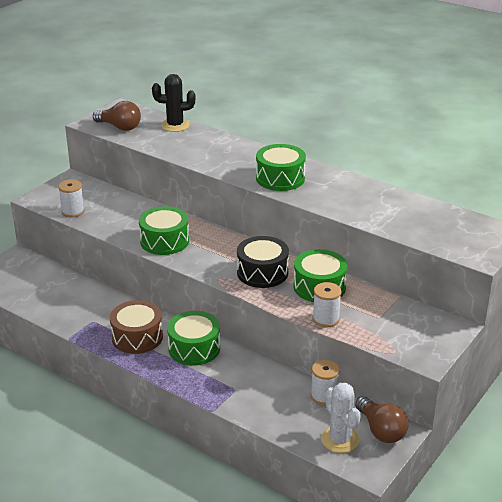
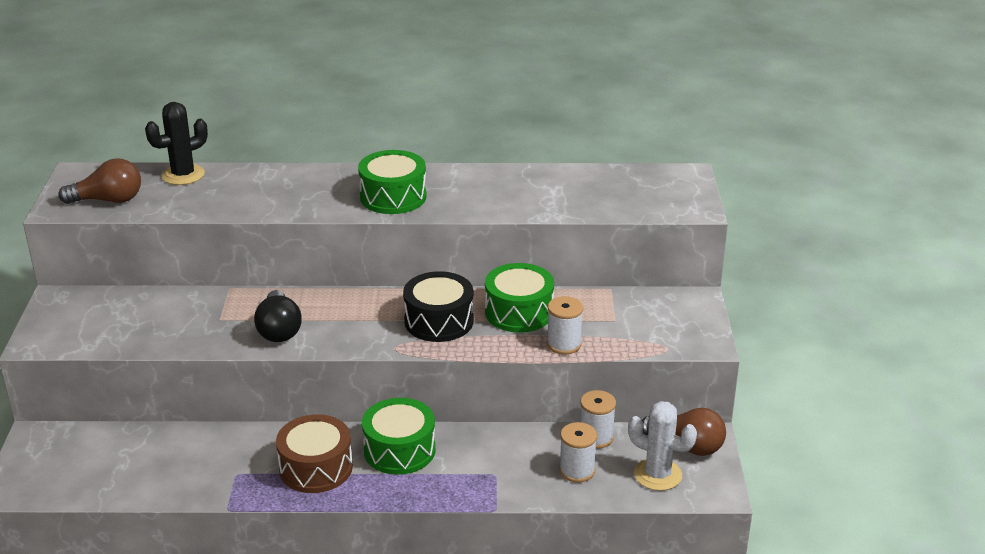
camera: 35 degrees left, 0 degrees up
white spool [58,180,85,218] -> white spool moved to [559,422,597,483]
green drum [139,206,189,255] -> black light bulb [254,290,302,342]

